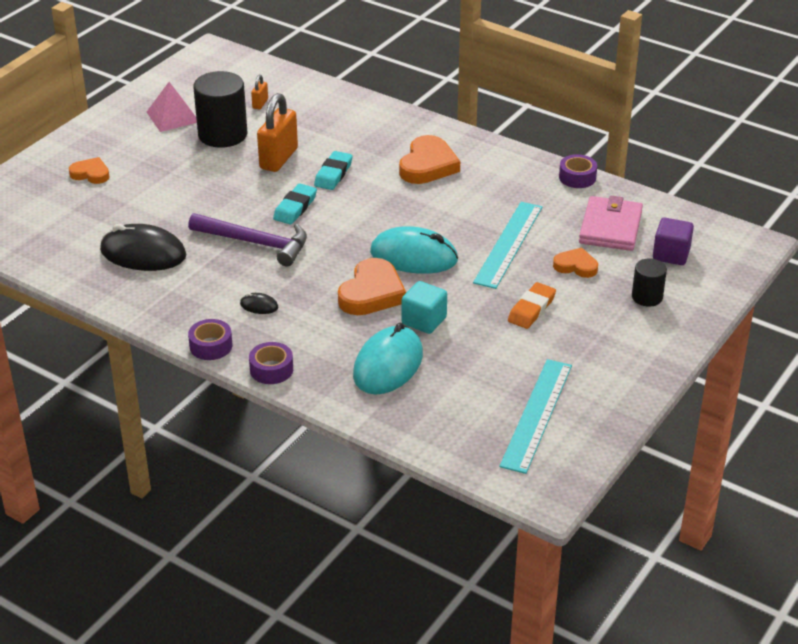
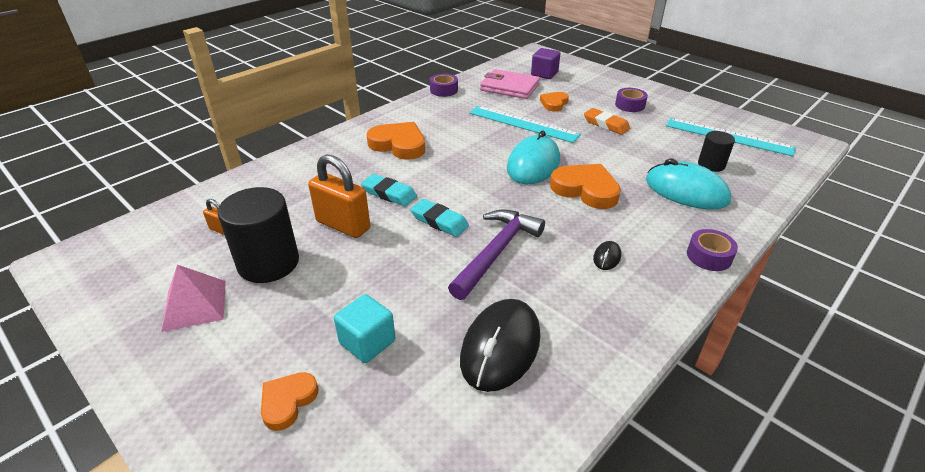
camera: 80 degrees left, 0 degrees up
purple tape [188,319,232,360] -> purple tape moved to [615,88,648,112]
turquoise cube [402,281,447,334] -> turquoise cube moved to [334,294,395,363]
black cylinder [632,258,667,307] -> black cylinder moved to [698,131,735,172]

